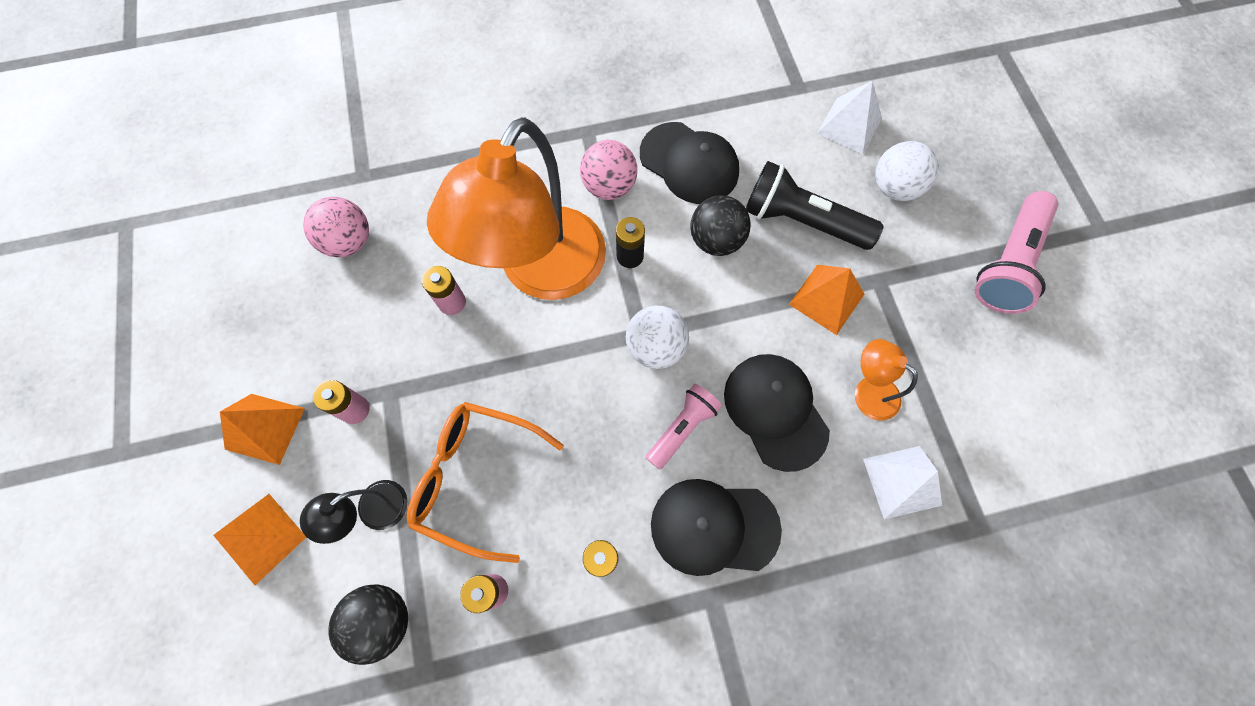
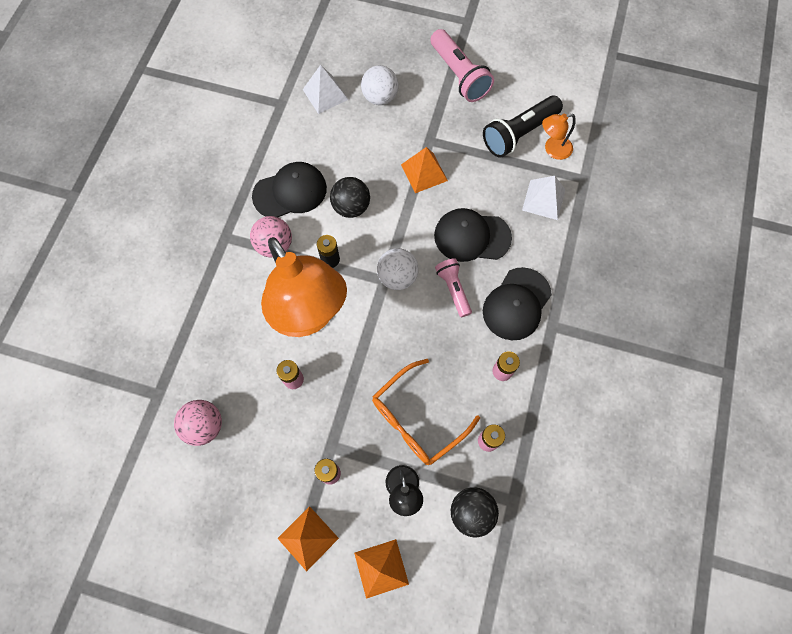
camera: 60 degrees left, 0 degrees up
black flashlight [746,161,883,250] -> black flashlight moved to [483,96,563,158]
orange lamp [855,339,918,421] -> orange lamp moved to [542,114,576,160]

